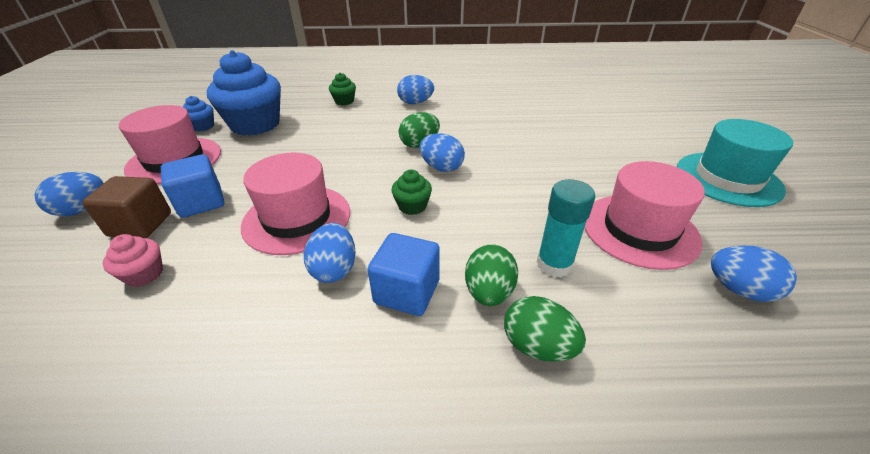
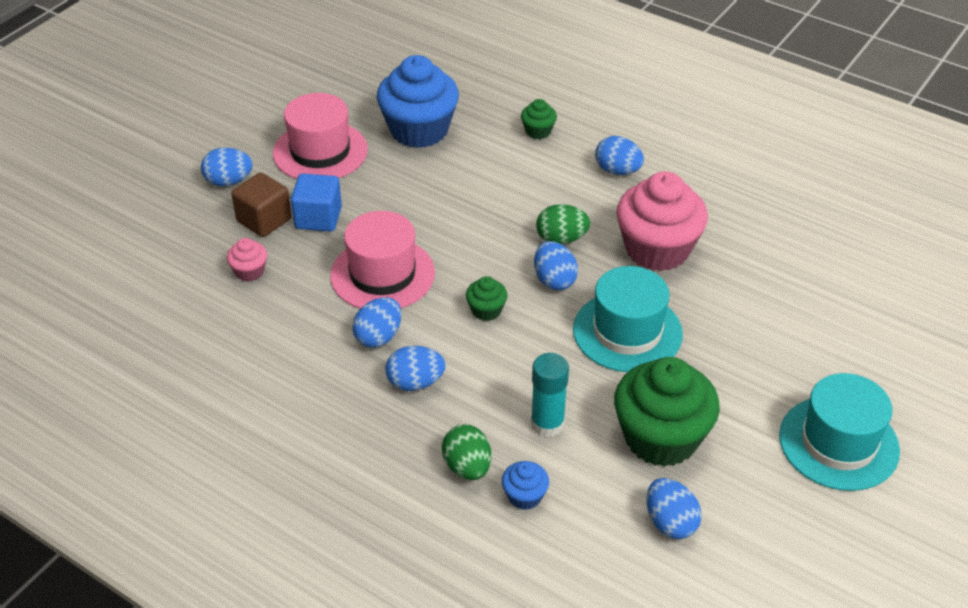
camera: 35 degrees right, 5 degrees up
blue cupcake [183,96,214,132] -> blue cupcake moved to [502,461,549,510]
blue cube [368,233,440,316] -> blue egg [386,346,446,391]
green egg [465,244,518,306] -> none
pink hat [584,161,705,270] -> green cupcake [614,357,720,467]
none -> turquoise hat [573,266,683,372]
none -> pink cupcake [616,171,708,271]

